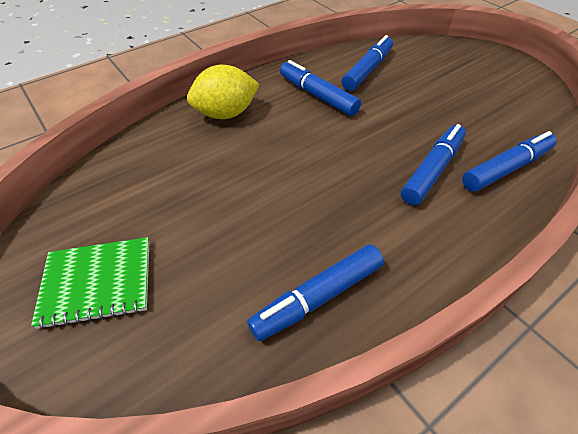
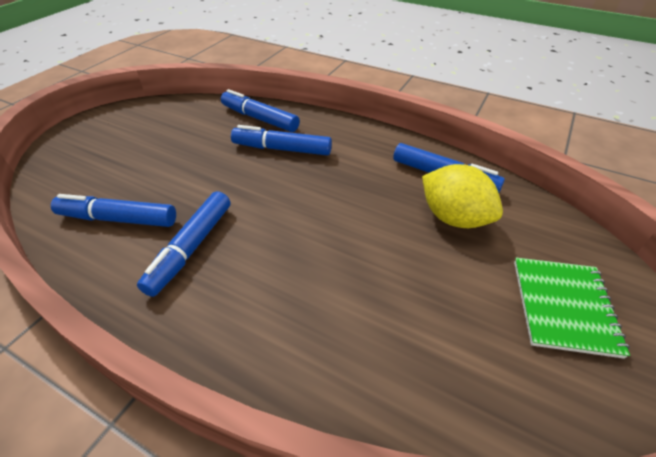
camera: 115 degrees left, 5 degrees down
green notebook [31,237,149,330] -> green notebook turned 45 degrees clockwise [514,258,630,359]
yellow lemon [187,65,260,119] -> yellow lemon moved to [422,164,503,228]

